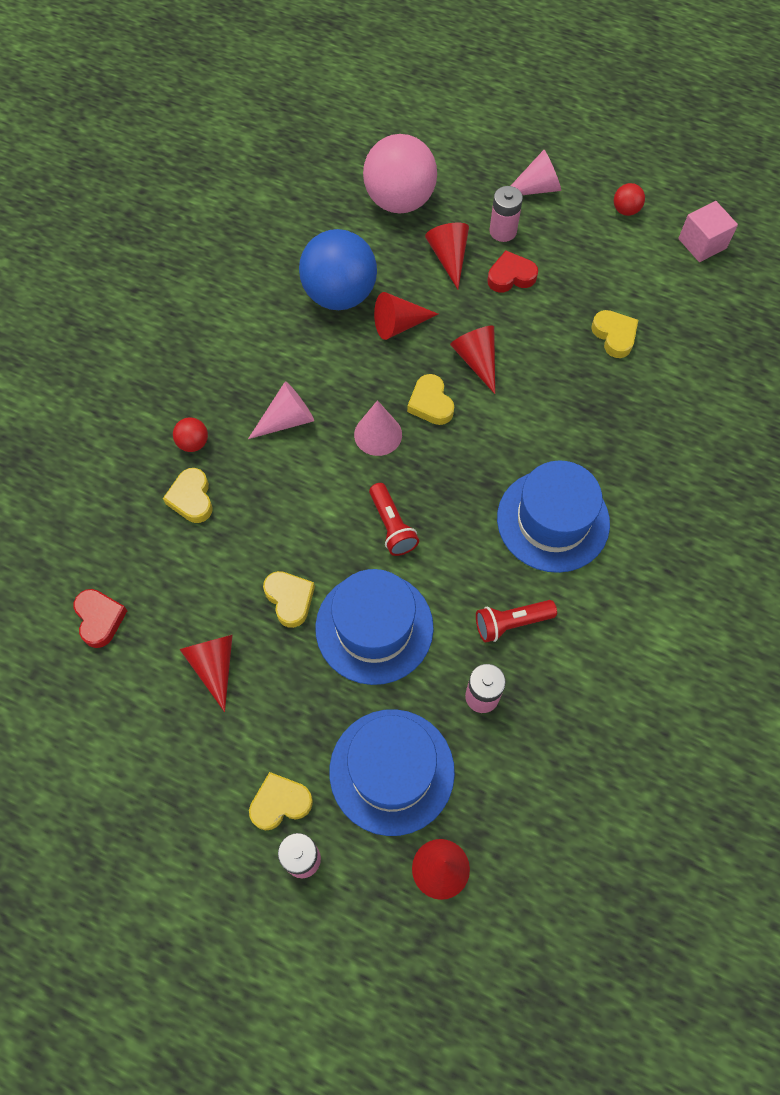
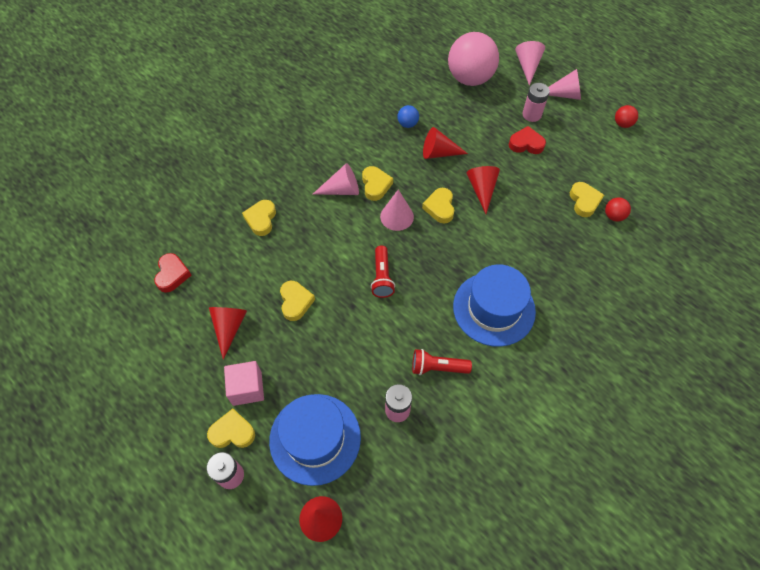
camera: 20 degrees right, 5 degrees down
red ball [173,417,208,452] -> red ball moved to [605,197,631,222]
blue ball [299,229,377,310] -> blue ball [397,105,419,128], size x0.42
blue hat [315,569,434,685] -> none
red cone [425,222,469,289] -> none
pink cube [678,201,738,262] -> pink cube moved to [224,361,264,406]
none -> yellow heart [362,166,393,201]
none -> pink cone [515,41,545,86]

